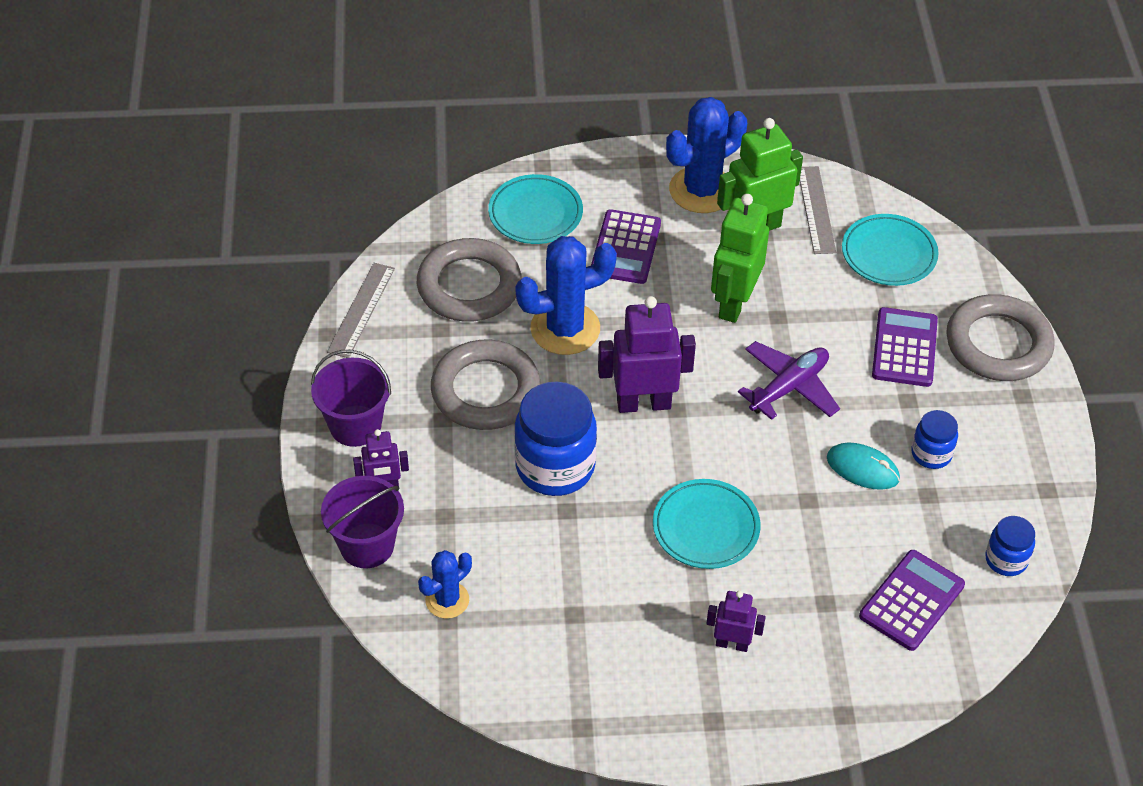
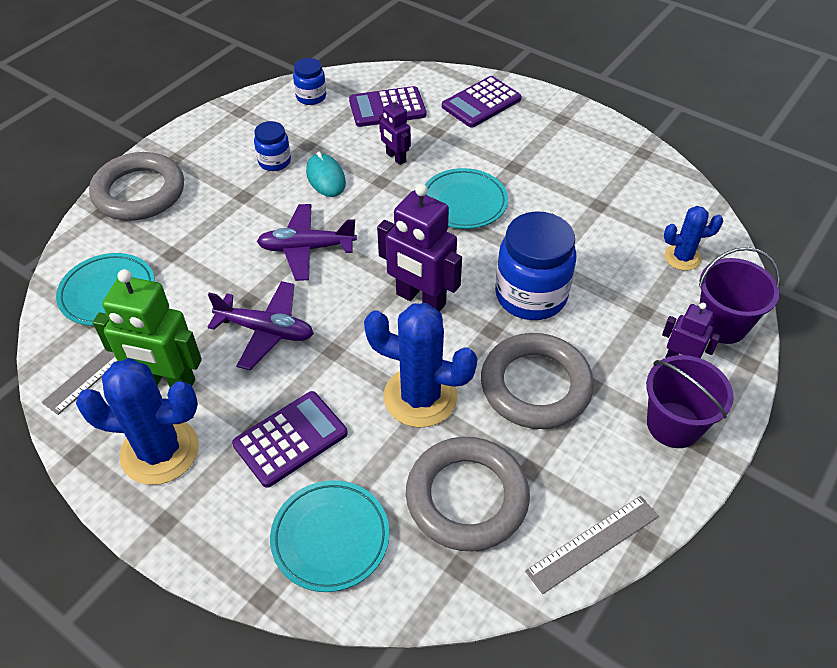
camera: 140 degrees left, 0 degrees up
purple robot [706,591,766,652] -> purple robot moved to [379,97,411,165]
green robot [711,194,769,323] -> purple plane [208,281,314,370]
purple calculator [872,307,938,387] -> purple calculator moved to [442,76,521,128]

